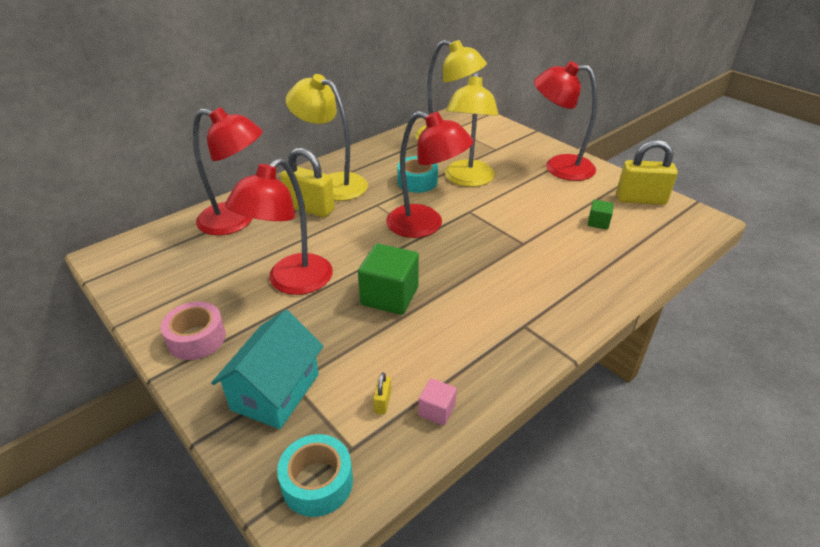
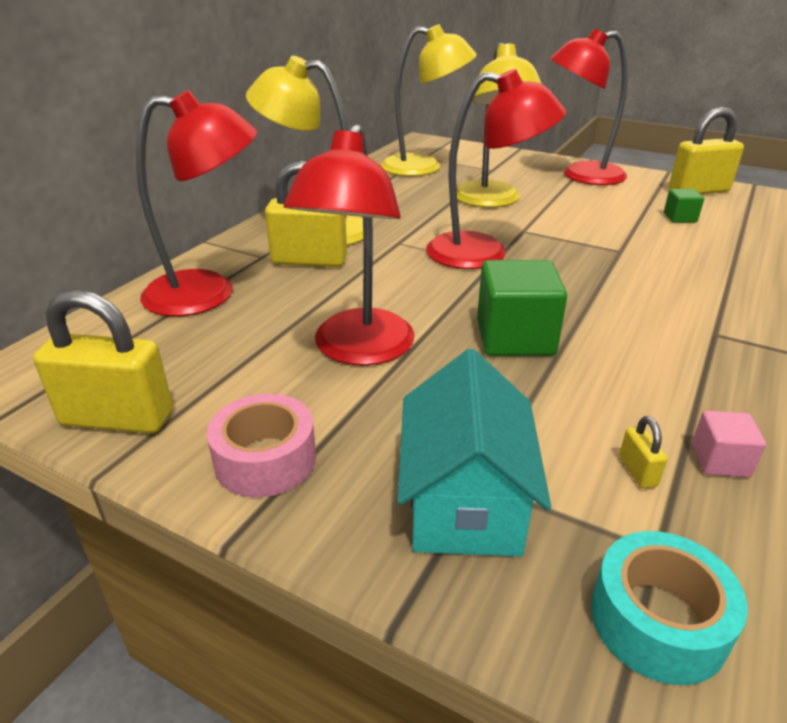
camera: 20 degrees left, 5 degrees down
turquoise tape [397,156,438,193] -> none
none -> yellow padlock [33,289,173,433]

